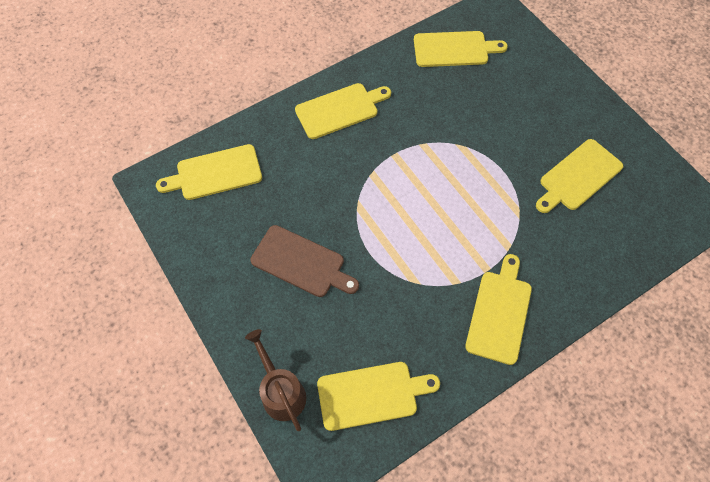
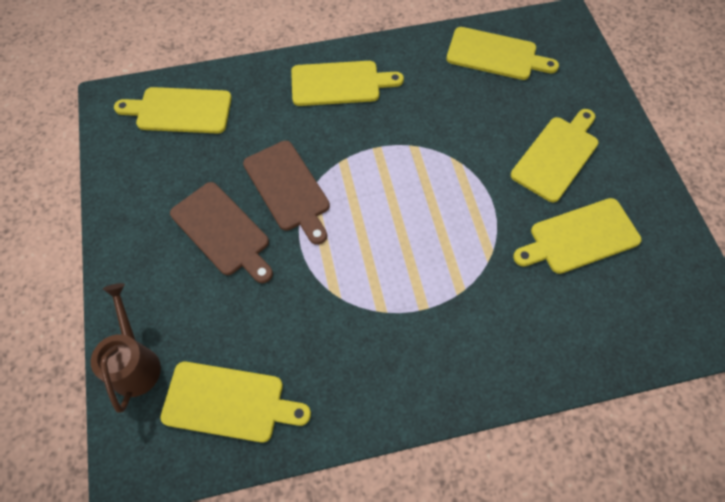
camera: 20 degrees right, 0 degrees up
yellow cutting board [465,254,532,365] -> yellow cutting board moved to [511,109,599,202]
none -> brown cutting board [243,141,330,245]

